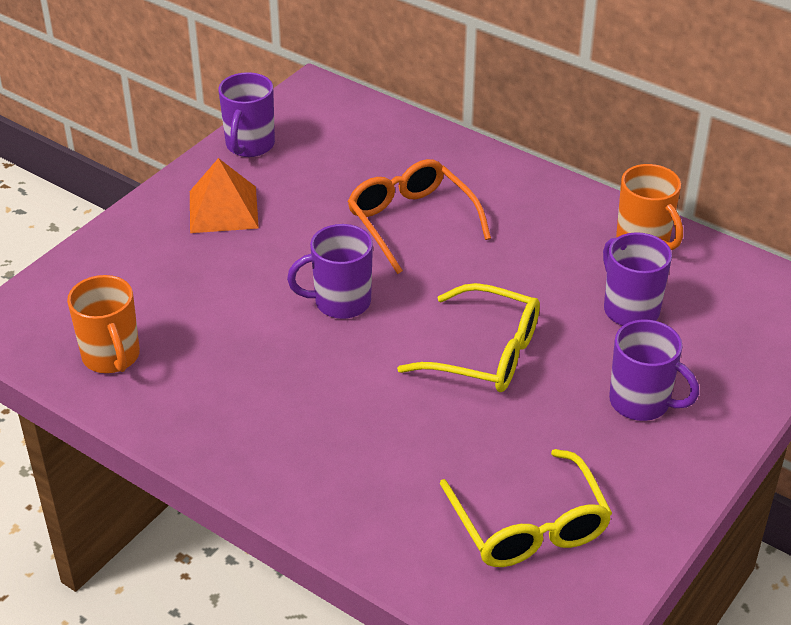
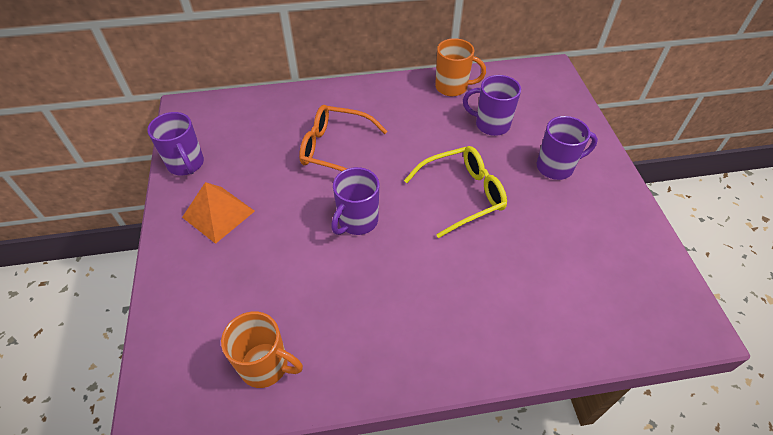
camera: 45 degrees left, 10 degrees up
yellow glasses [440,449,612,567] -> none

